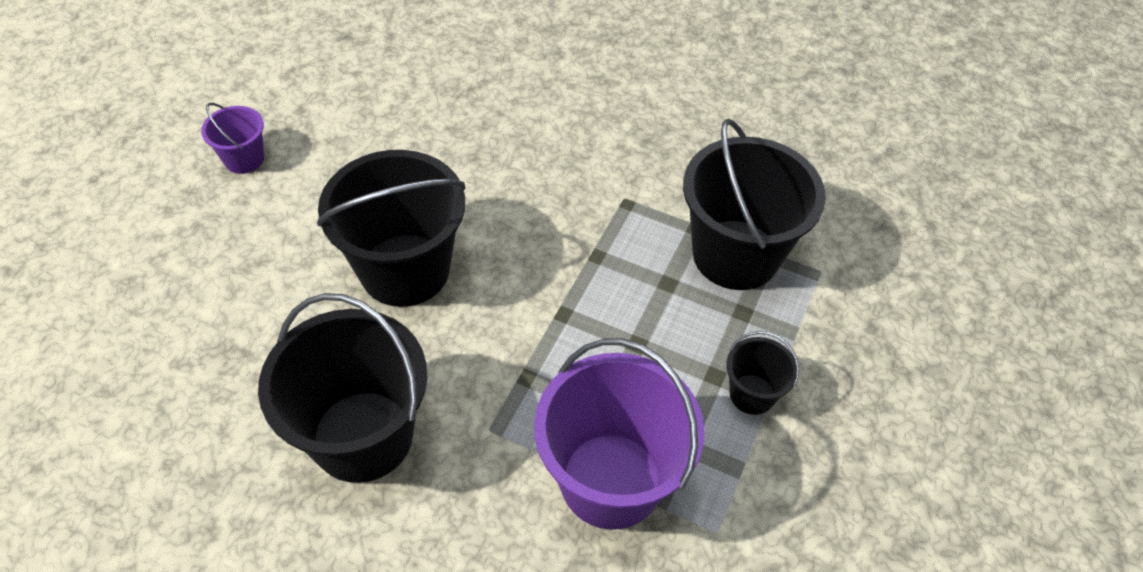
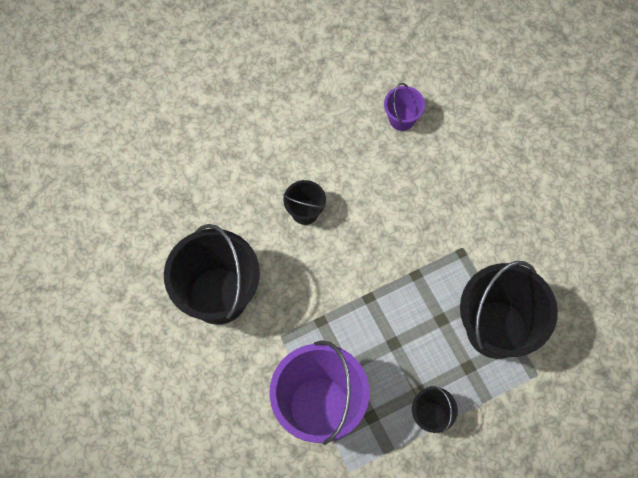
camera: 40 degrees right, 15 degrees up
purple bucket [201,103,264,174] -> purple bucket moved to [384,83,425,131]
black bucket [317,150,466,307] -> black bucket [283,180,326,225], size x0.48

